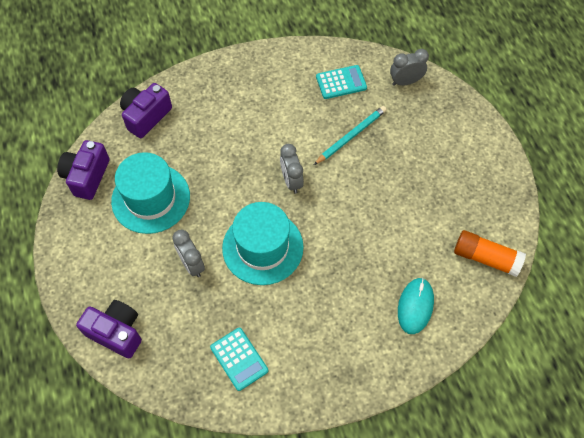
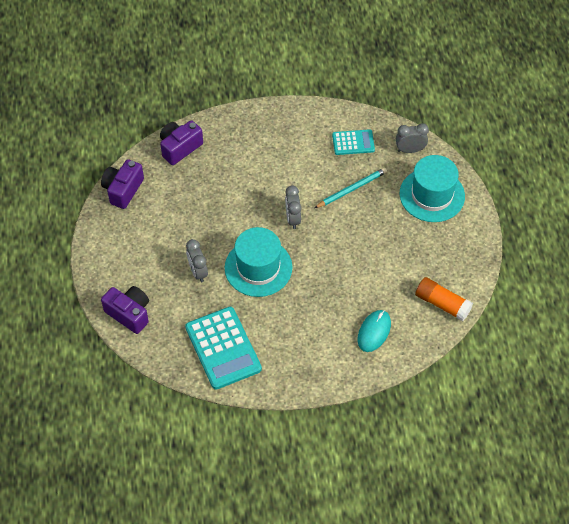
camera: 10 degrees right, 5 degrees down
turquoise hat [111,152,190,234] -> turquoise hat moved to [400,155,465,222]
turquoise calculator [210,328,268,391] -> turquoise calculator [185,307,262,390], size x1.77

